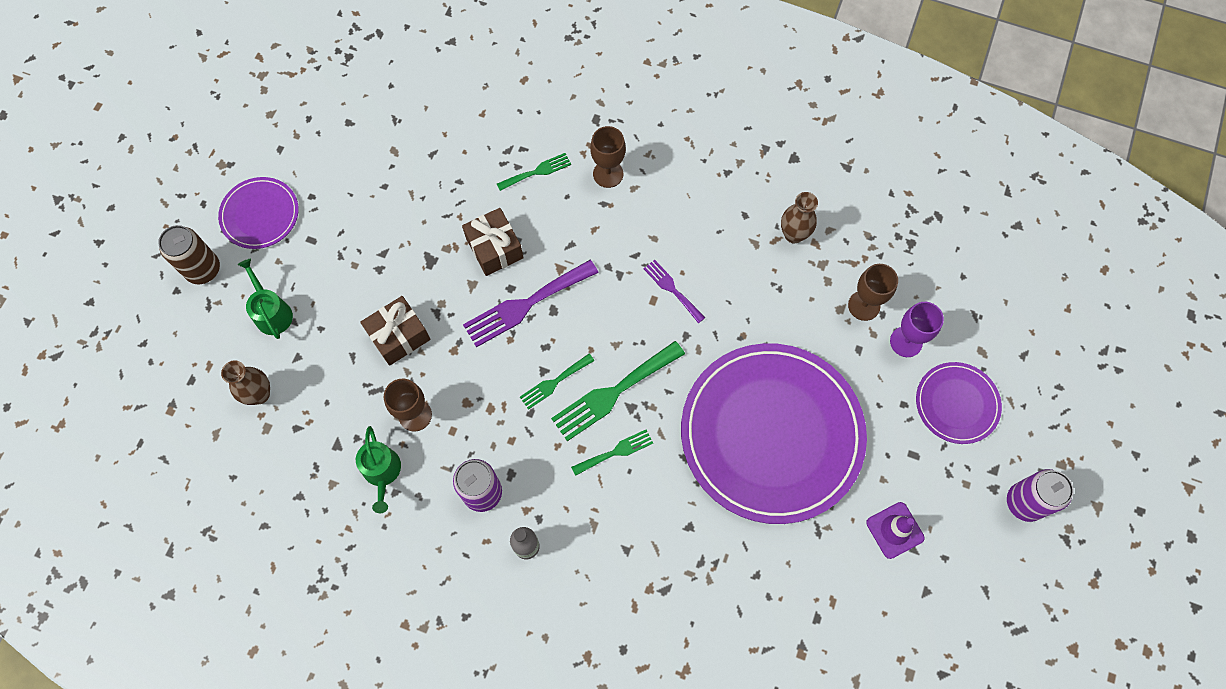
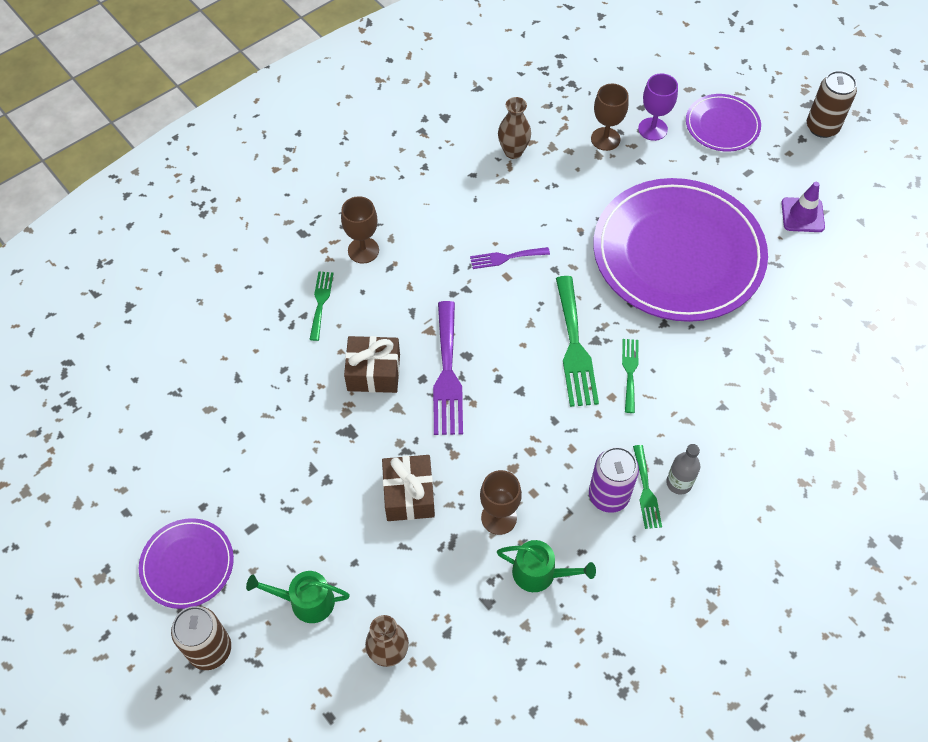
camera: 60 degrees left, 10 degrees down
green fork [520,354,594,410] -> green fork moved to [633,445,662,529]
purple can [1007,469,1074,522] -> brown can [807,71,857,138]

